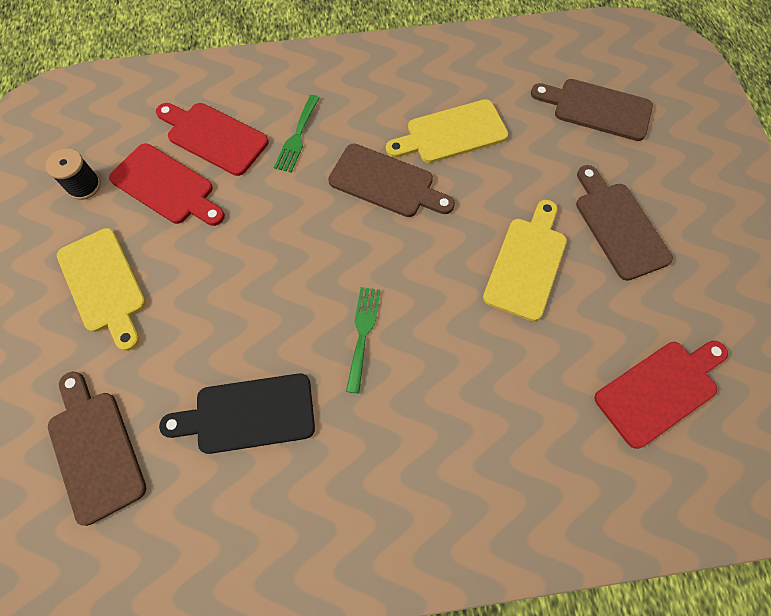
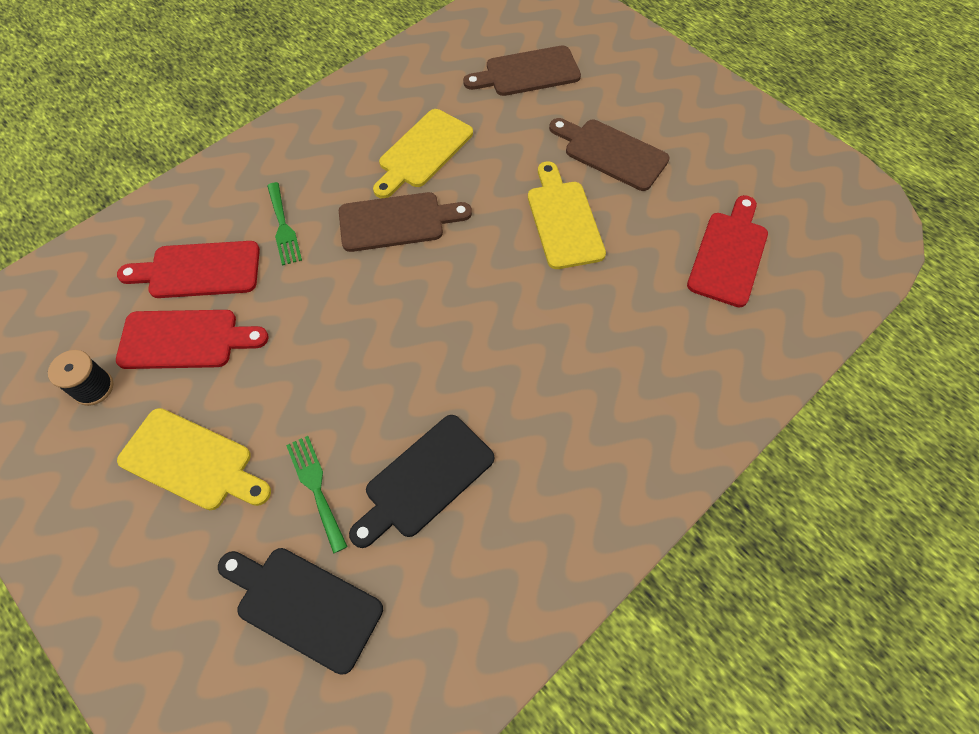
camera: 35 degrees left, 5 degrees down
brown cutting board [48,371,147,526] -> black cutting board [218,548,383,675]
green fork [346,287,381,394] -> green fork moved to [286,436,348,554]

